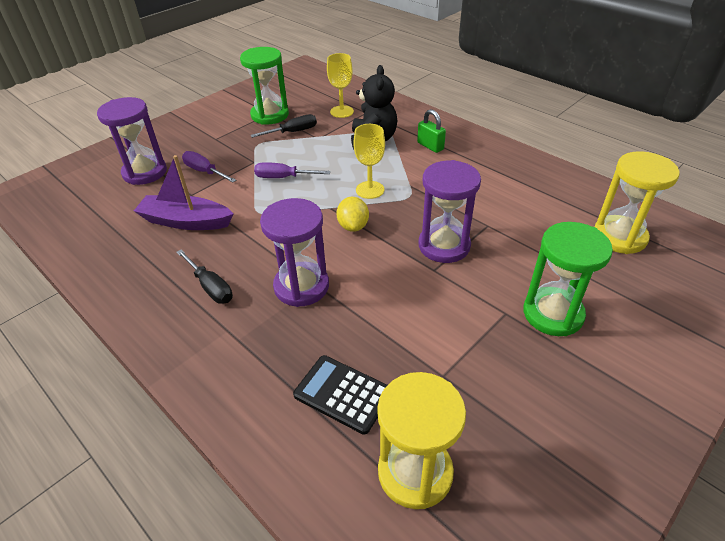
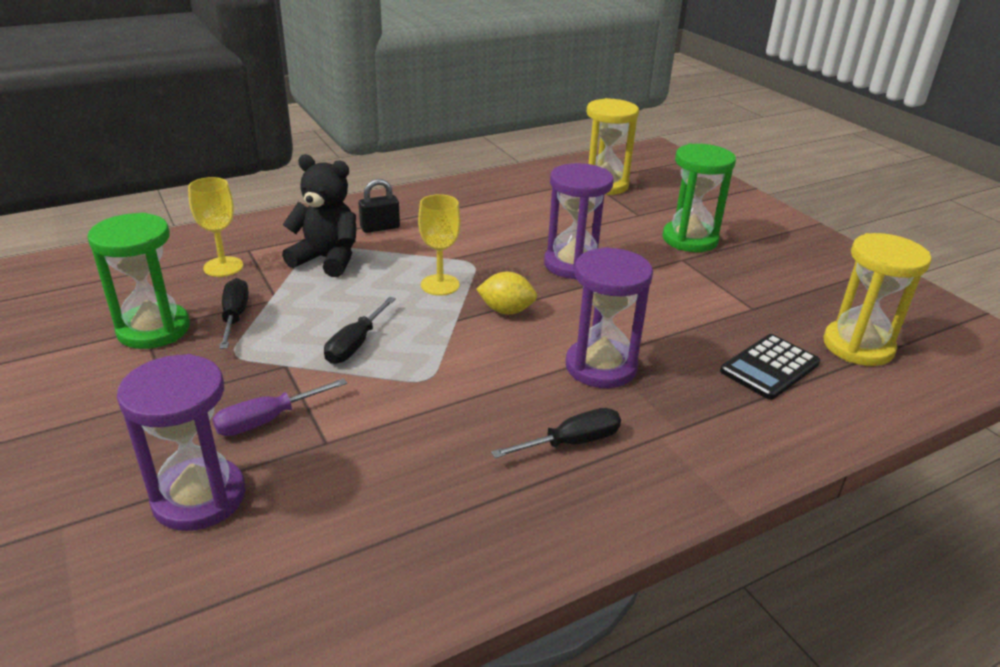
camera: 75 degrees left, 10 degrees down
purple boat [134,155,233,230] -> none
purple screwdriver [254,162,330,178] -> black screwdriver [324,297,396,364]
green padlock [417,109,446,153] -> black padlock [358,179,400,233]

